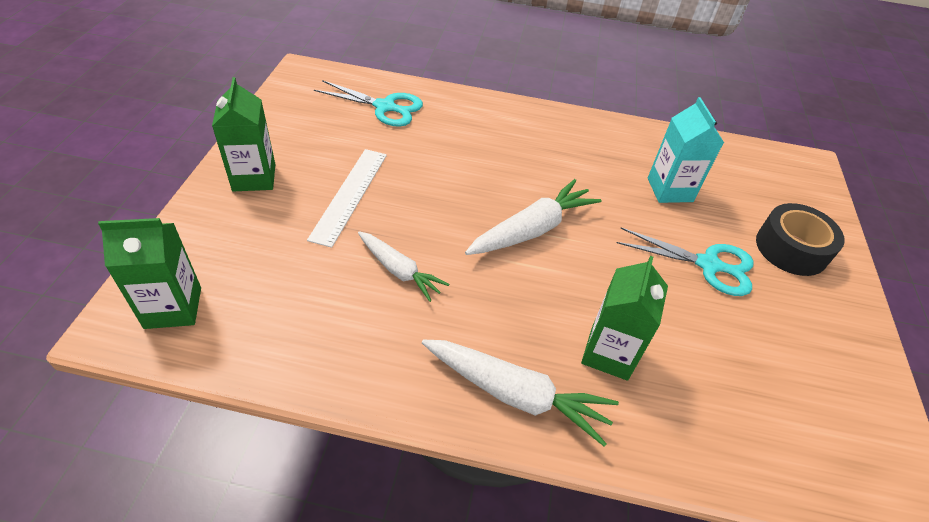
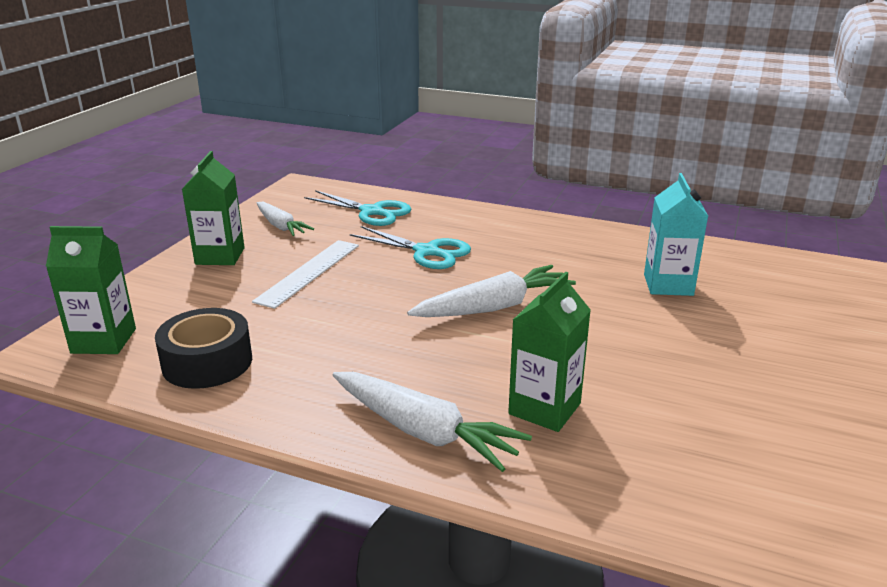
camera: 15 degrees right, 20 degrees down
white carrot [358,231,449,302] -> white carrot moved to [257,202,314,236]
turquoise scissors [617,227,754,296] -> turquoise scissors moved to [350,226,471,269]
black tape [756,203,845,276] -> black tape moved to [155,308,252,389]

